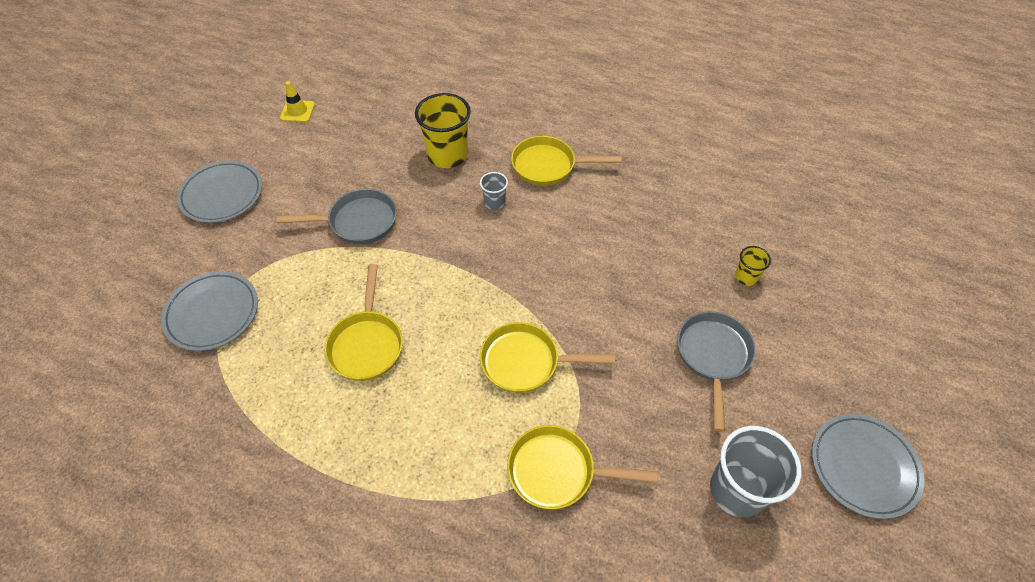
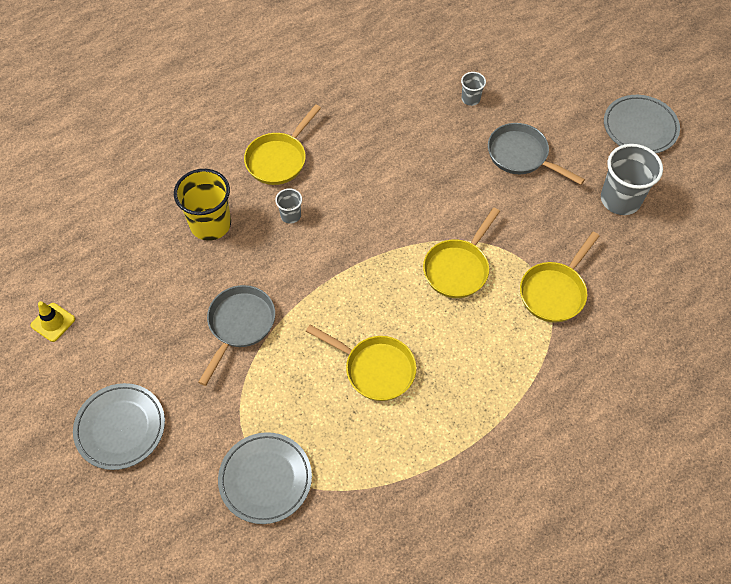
camera: 60 degrees left, 5 degrees up
yellow cup [735,246,771,286] -> grey cup [461,72,486,106]

